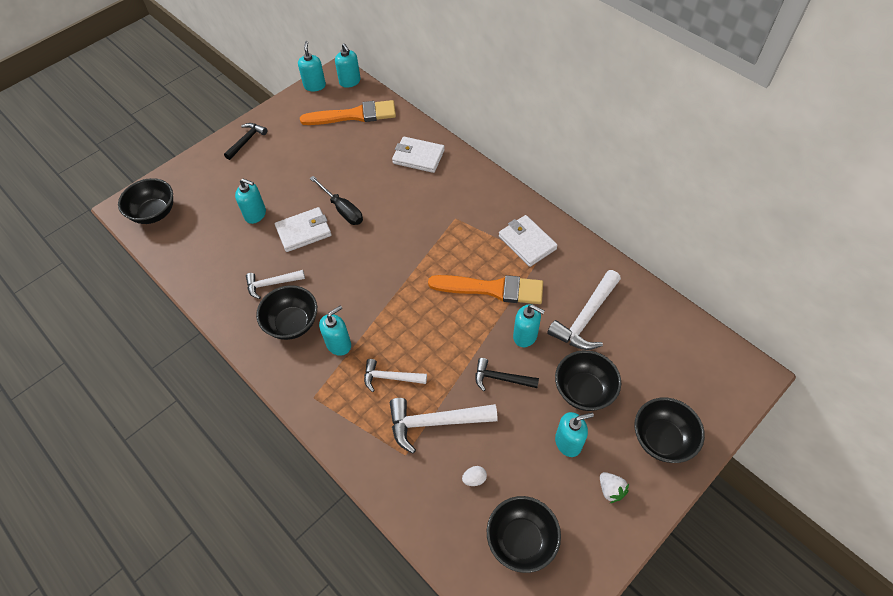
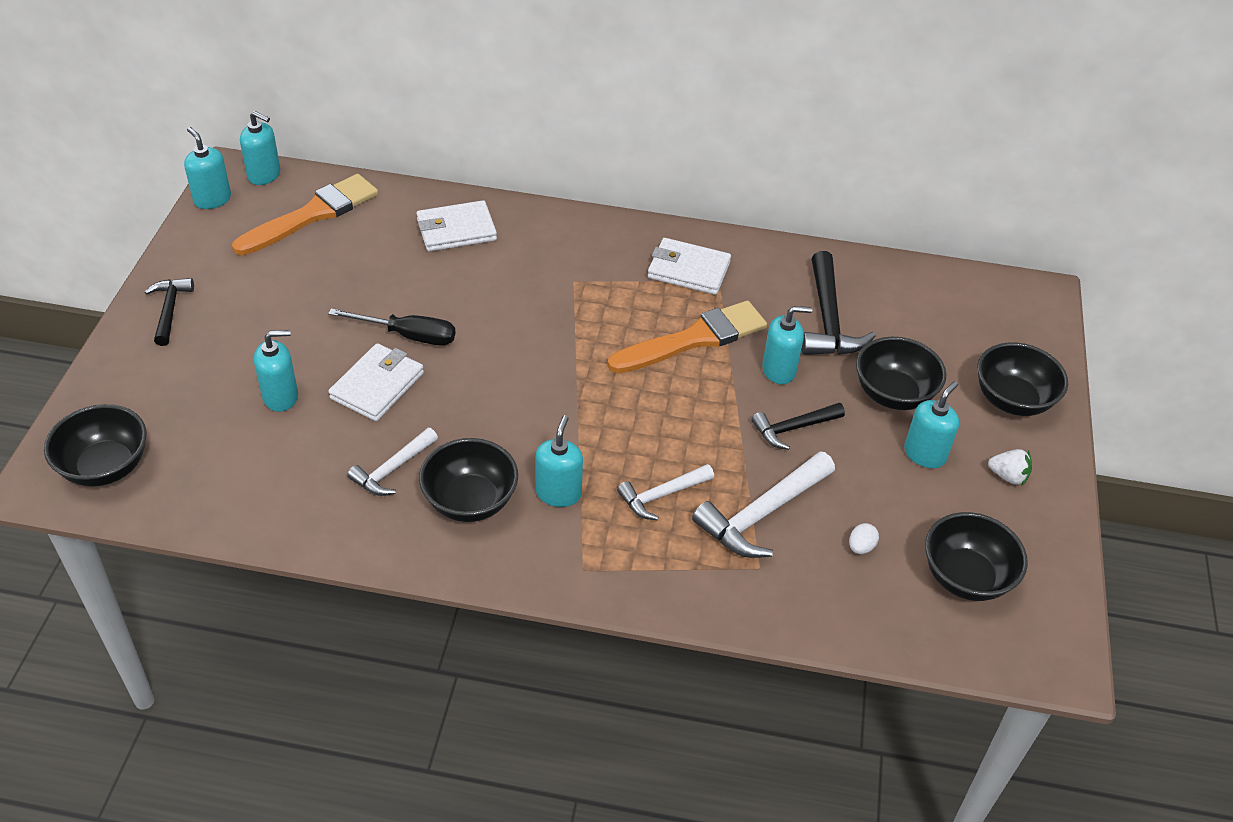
camera: 40 degrees left, 10 degrees down
white hammer [547,270,621,350] -> black hammer [802,251,876,355]

